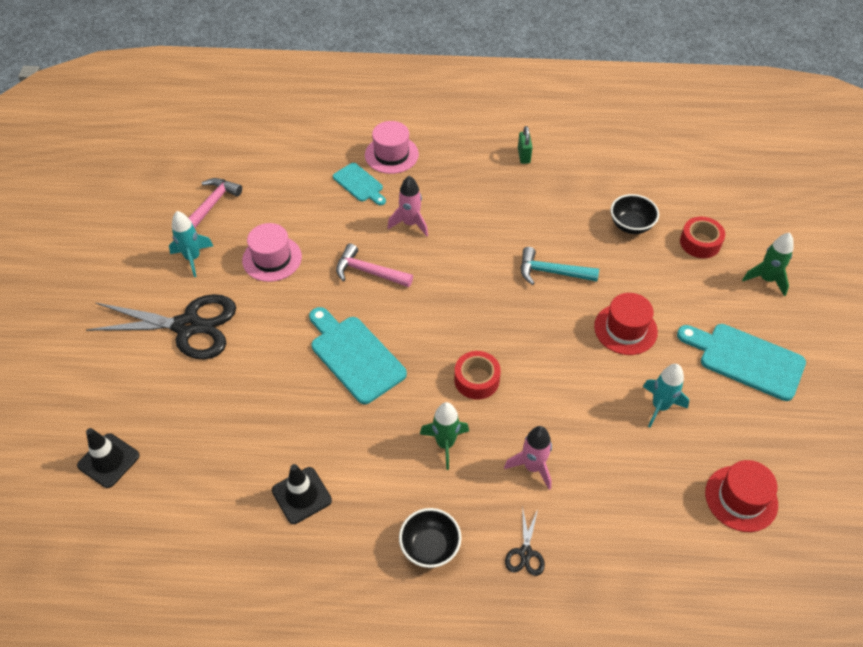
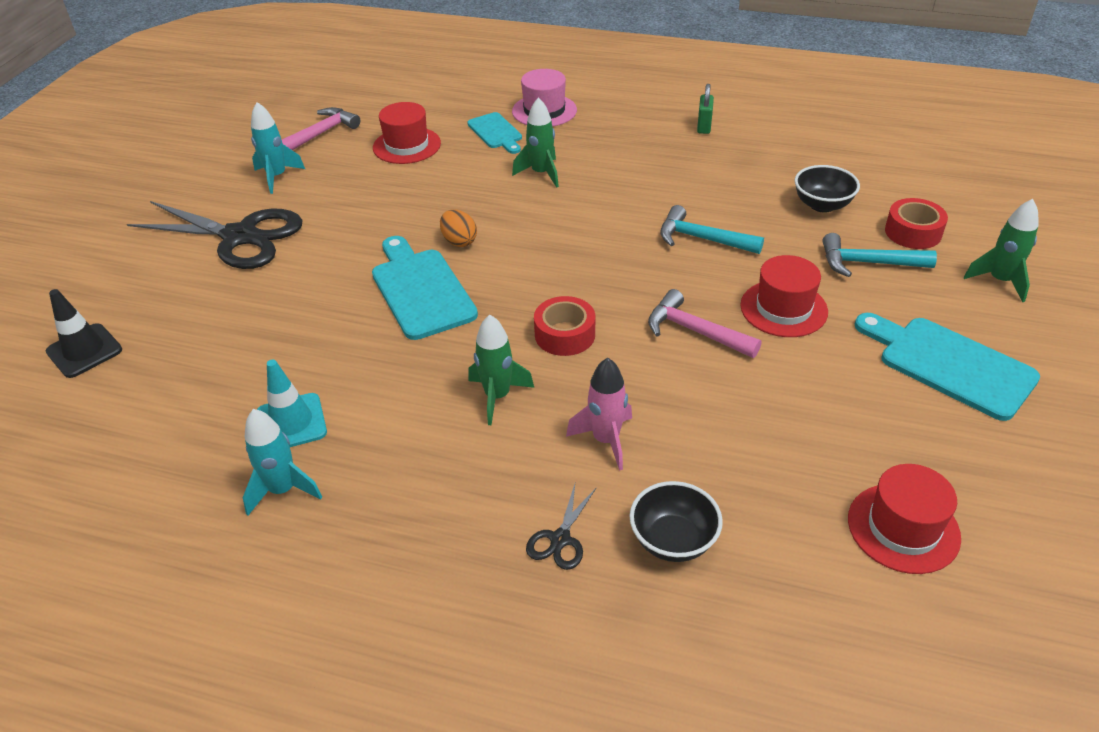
camera: 15 degrees right, 10 degrees down
pink hat [242,223,302,282] -> none
black traffic cone [272,464,332,524] -> turquoise traffic cone [257,360,327,447]
pink hammer [336,244,413,287] -> pink hammer moved to [648,289,762,358]
pink rocket [387,176,428,236] -> green rocket [512,97,559,188]
black bowl [399,508,462,568] -> black bowl moved to [630,481,723,562]
turquoise rocket [643,364,689,428] -> turquoise rocket moved to [243,409,322,516]
none -> red hat [373,102,441,164]
none -> orange egg [440,210,477,247]
none -> turquoise hammer [822,233,937,277]

